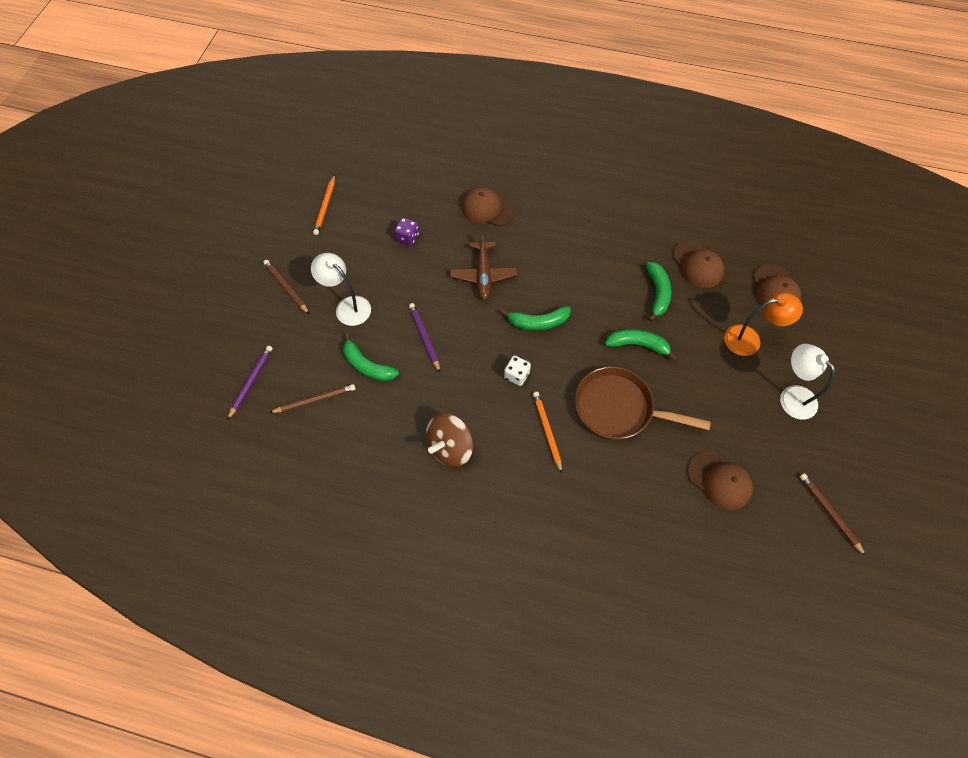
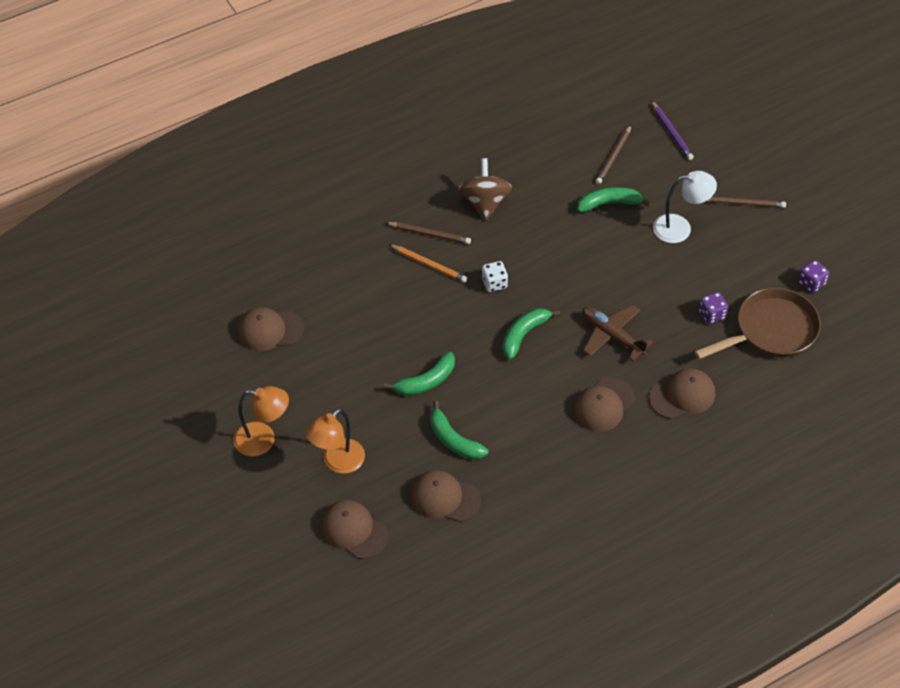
camera: 135 degrees right, 10 degrees down
orange pencil [313,175,335,235] -> purple dice [798,260,829,293]
purple pencil [409,303,440,372] -> none
brown pan [575,366,711,440] -> brown pan moved to [694,288,821,359]
white lamp [780,344,835,420] -> orange lamp [233,386,289,456]
brown pencil [800,473,866,556] -> brown pencil moved to [385,222,471,244]
none -> brown cap [573,377,635,432]

